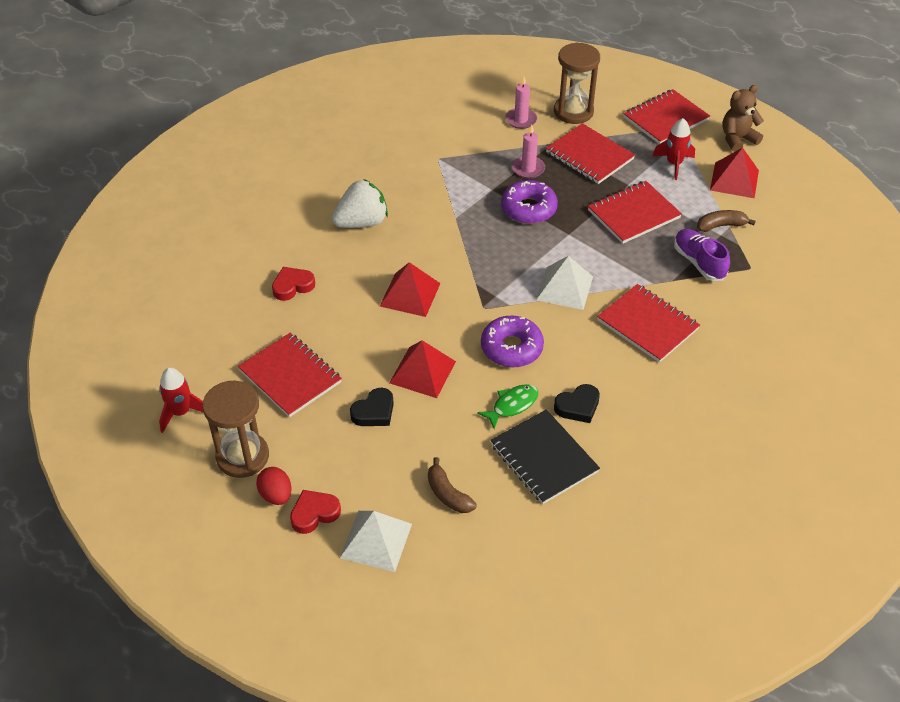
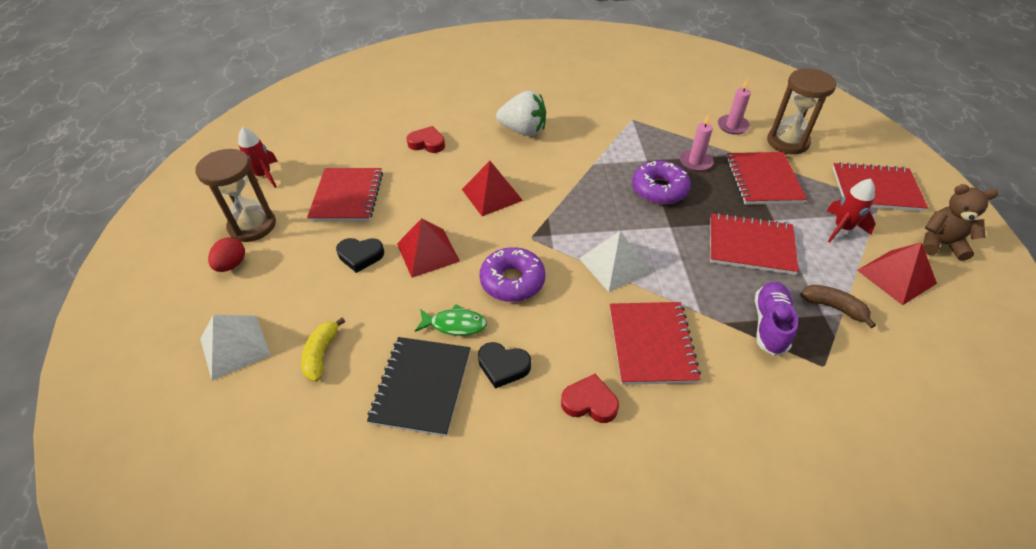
camera: 45 degrees right, 0 degrees up
red heart [290,490,341,534] -> red heart moved to [561,374,619,423]
brown banana [428,457,477,513] -> yellow banana [301,317,345,382]

